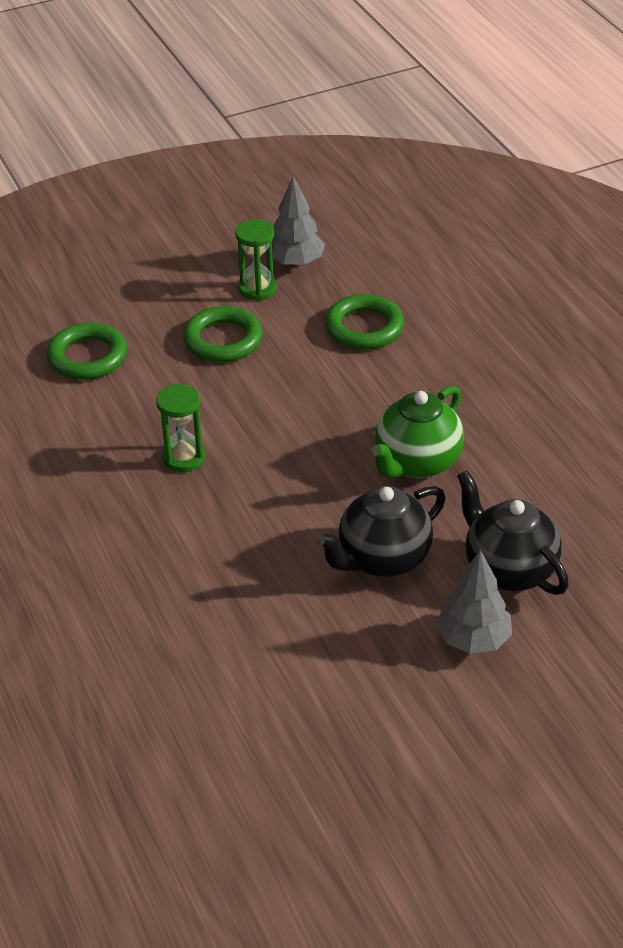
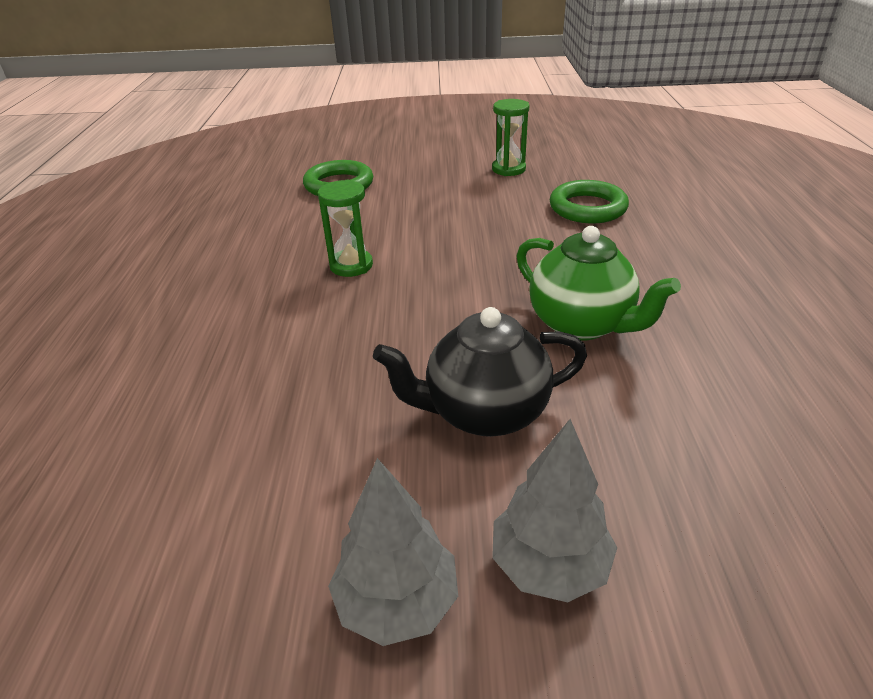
camera: 25 degrees right, 5 degrees down
green ring [183,306,262,362] -> none
grey tree [272,177,325,267] -> grey tree moved to [328,458,458,646]
green teapot [372,385,464,478] -> green teapot turned 105 degrees counterclockwise [517,226,681,341]
black teapot [457,470,569,595] -> none

